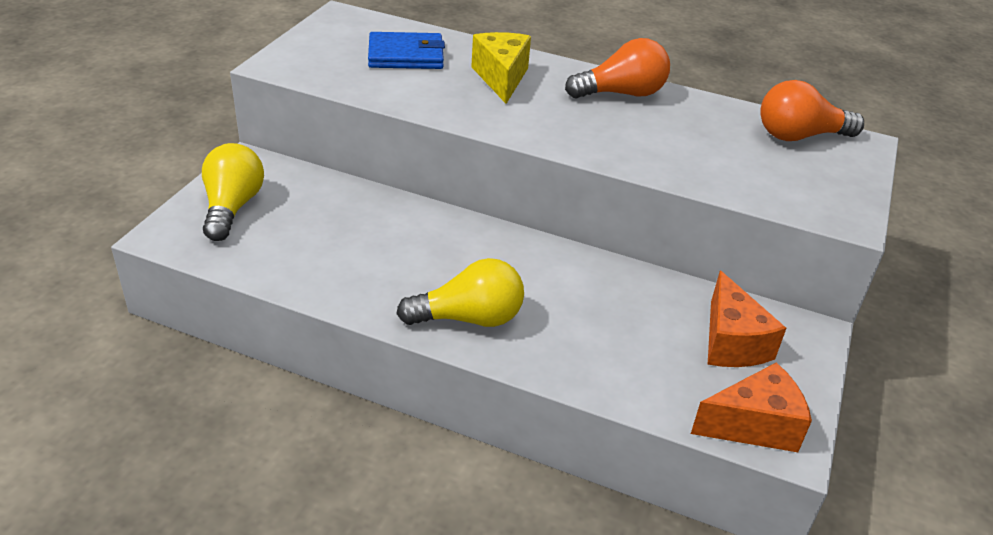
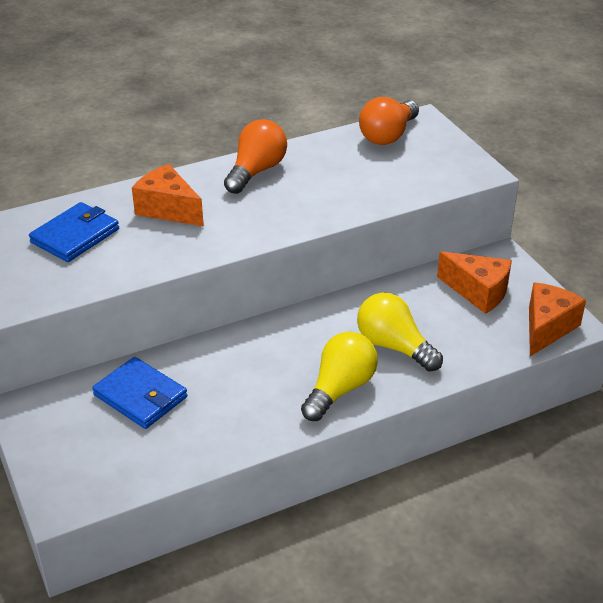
camera: 45 degrees left, 0 degrees up
yellow light bulb [202,143,264,241] -> yellow light bulb moved to [357,292,443,372]
yellow cheese [471,32,531,104] -> orange cheese [132,164,204,227]
none -> blue wallet [92,357,187,429]

